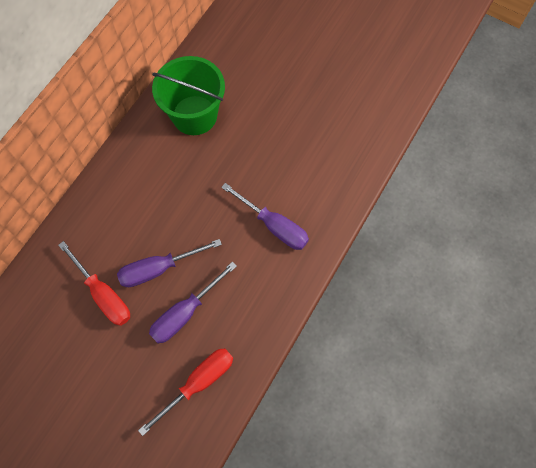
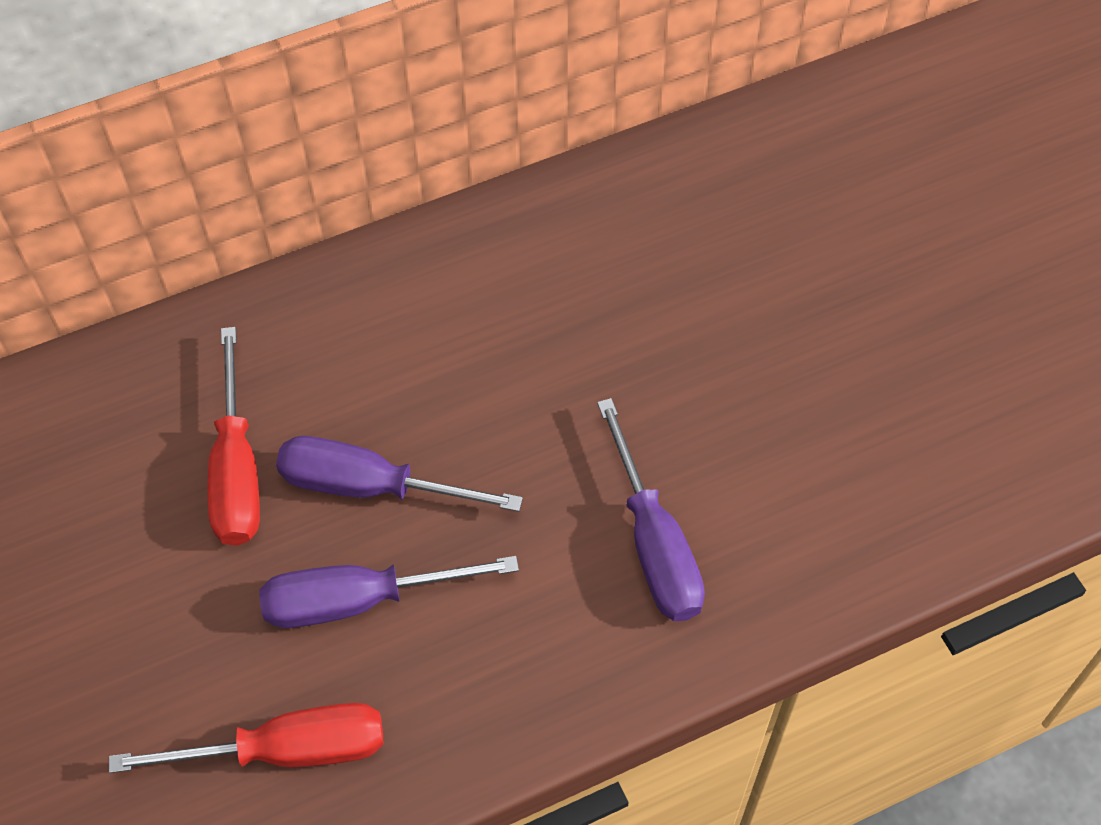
camera: 35 degrees right, 10 degrees down
green bucket [152,56,225,135] -> none

